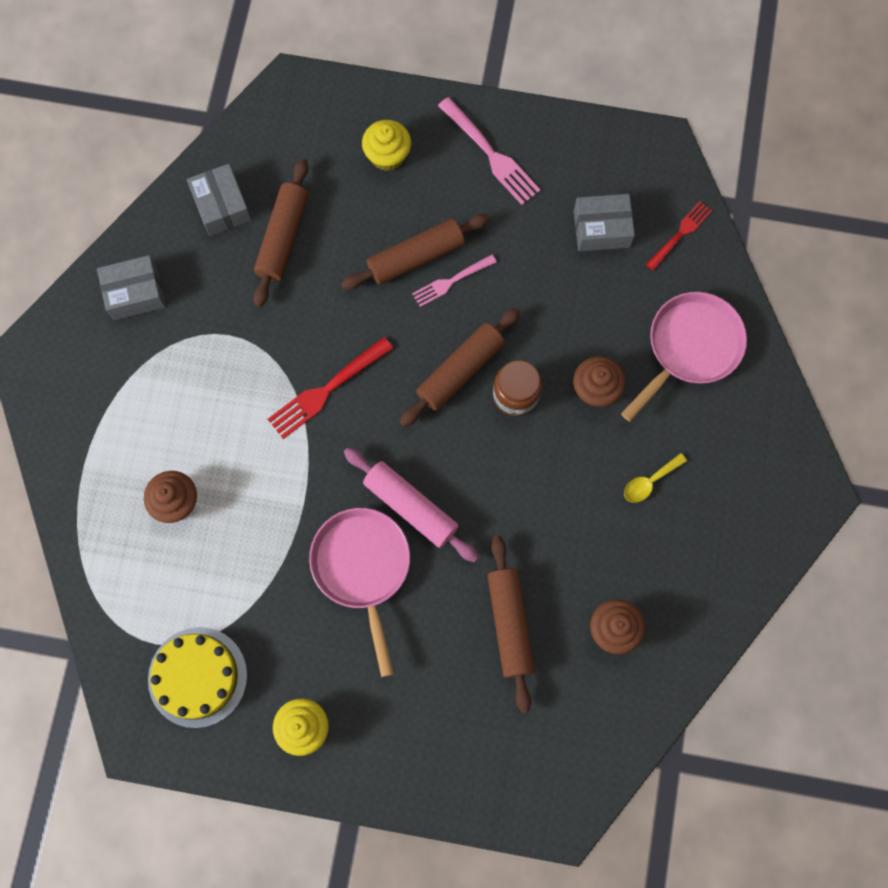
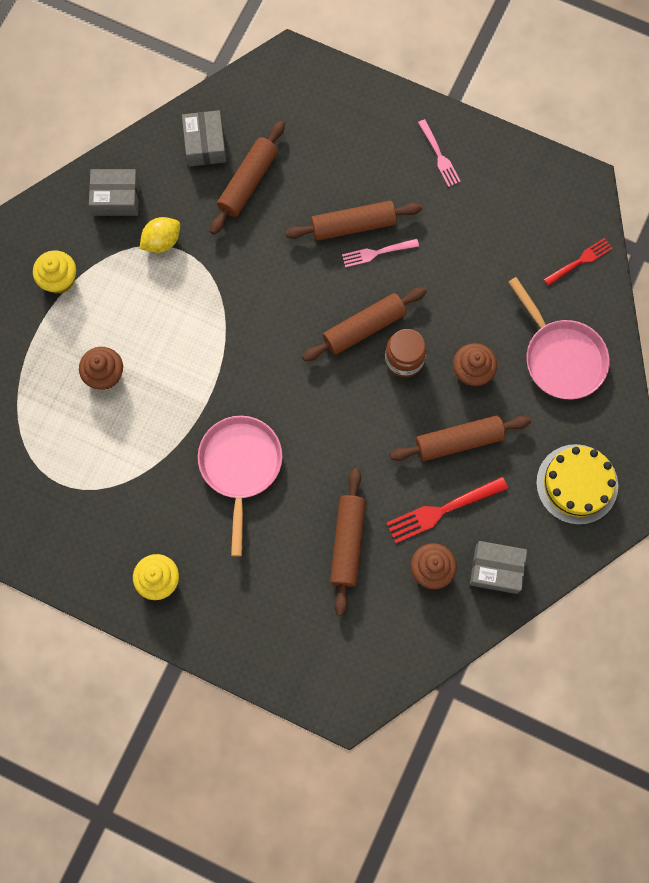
camera: 15 degrees right, 0 degrees up
yellow cake [148,627,247,728] -> yellow cake moved to [536,444,618,525]
red fork [268,337,394,439] -> red fork moved to [386,477,508,543]
pink rolling pin [344,448,479,562] -> none
yellow cupcake [362,120,411,171] -> yellow cupcake moved to [33,250,76,294]
pink fork [438,97,541,205] -> pink fork [418,119,461,187], size x0.64
grey box [574,194,635,251] -> grey box moved to [470,541,527,594]
pink pan [621,292,747,422] -> pink pan turned 90 degrees clockwise [508,277,610,399]
yellow spoon [624,453,687,503] -> none
none -> yellow lemon [139,217,180,253]
none -> brown rolling pin [390,415,531,461]

